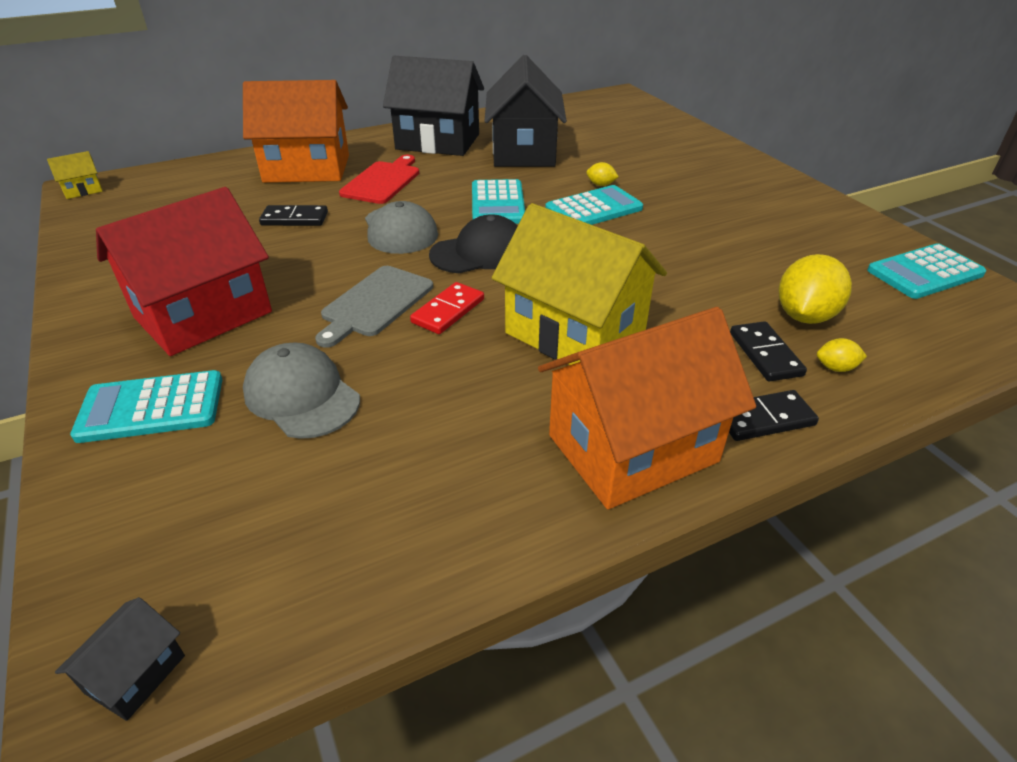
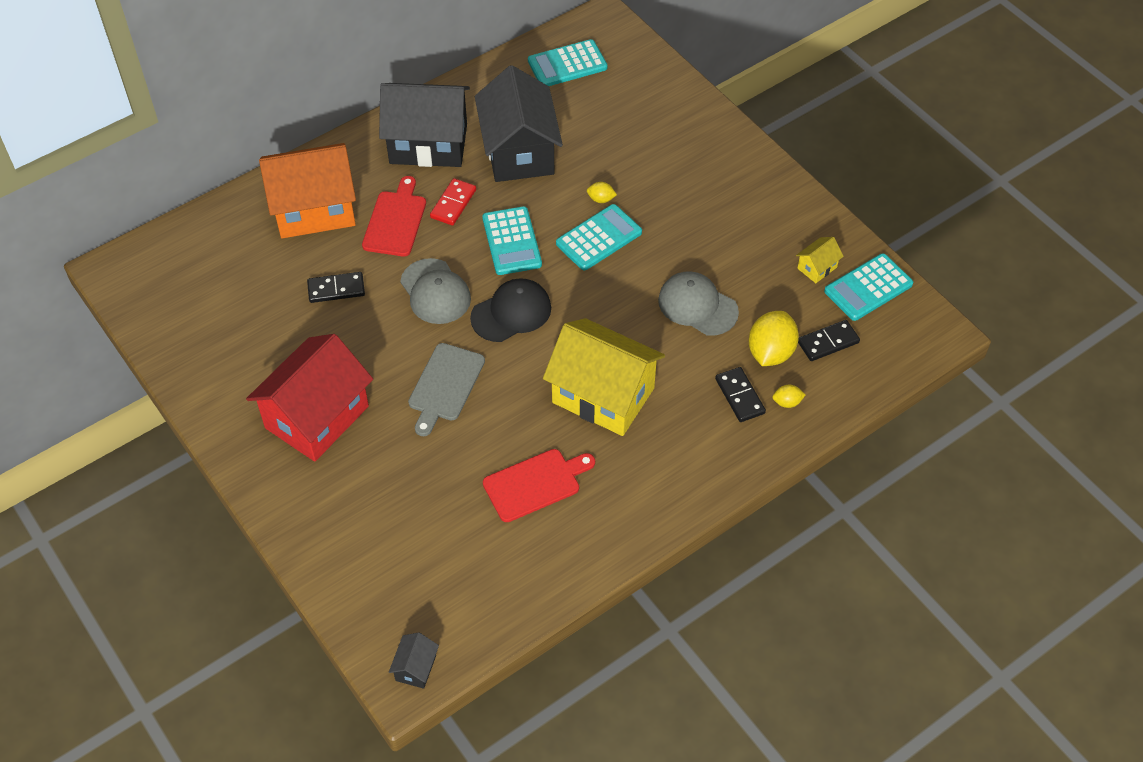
camera: 10 degrees left, 15 degrees up
yellow house [47,151,102,199] -> yellow house moved to [796,237,844,283]
turquoise calculator [70,370,222,443] -> turquoise calculator moved to [528,39,608,86]
grey cap [243,342,360,439] -> grey cap moved to [658,272,739,336]
red domino [410,282,484,334] -> red domino moved to [430,178,476,225]
orange house [538,307,756,509] -> none
black domino [729,390,819,441] -> black domino moved to [798,320,860,361]
none -> red cutting board [483,449,595,522]

